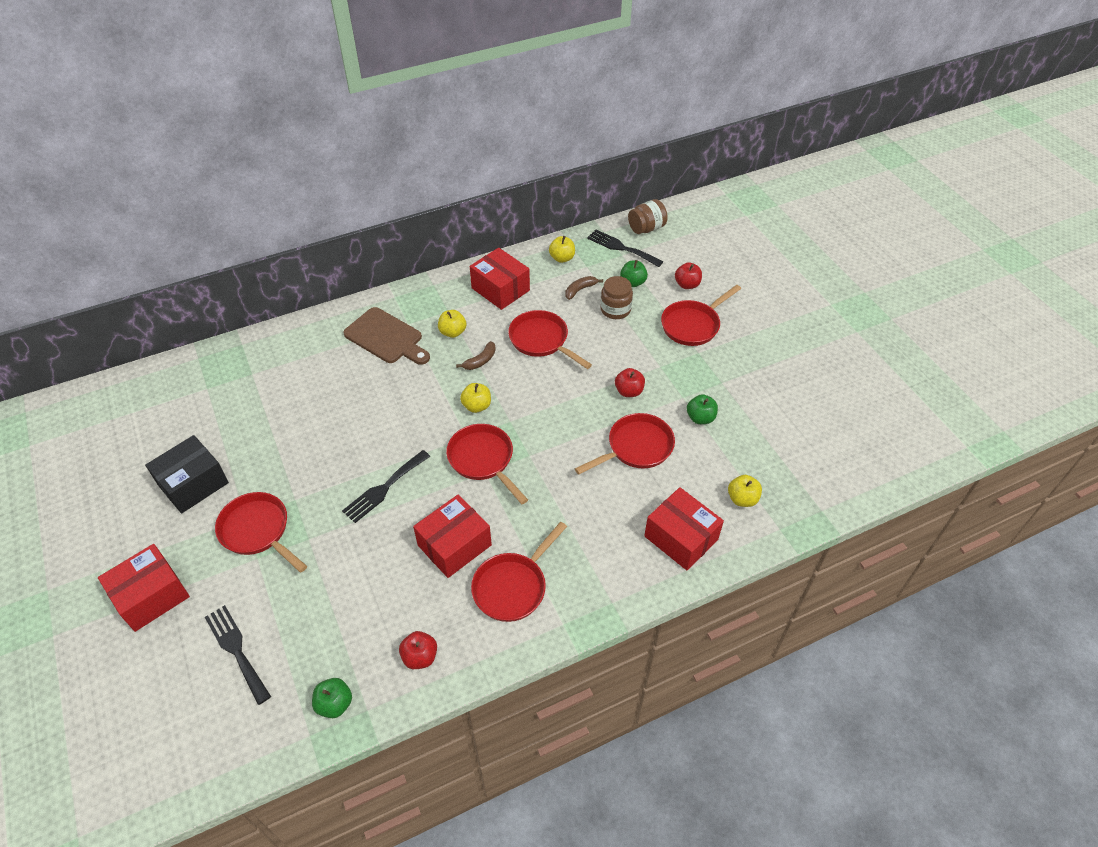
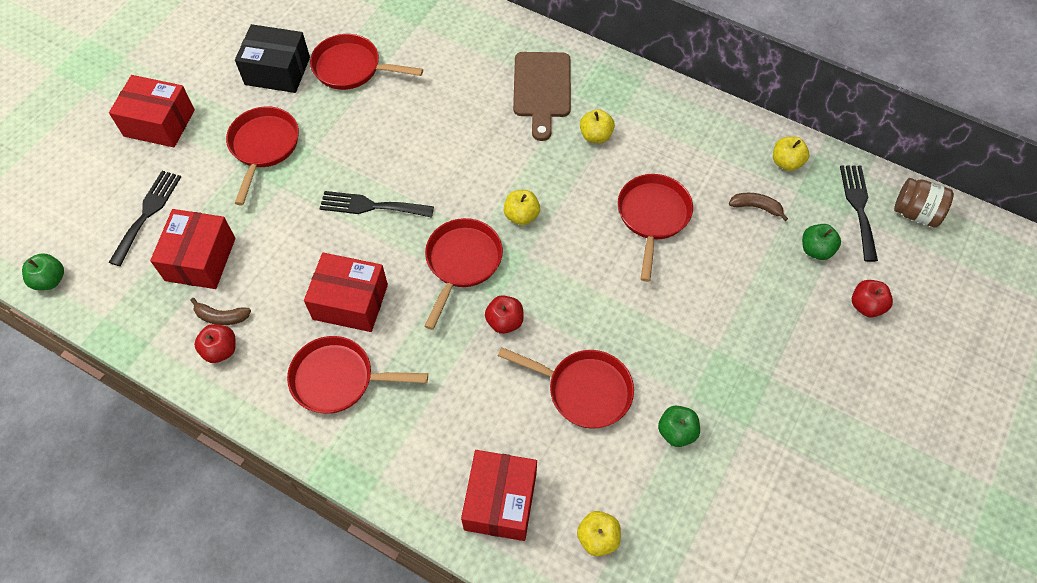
camera: 55 degrees right, 10 degrees up
green apple [312,678,352,718] -> green apple moved to [22,253,64,290]
brown banana [456,341,496,370] -> brown banana moved to [190,298,251,325]
red box [470,248,530,310] -> red box moved to [150,209,235,289]
brown jar [600,276,633,319] -> none
red apple [615,368,645,397] -> red apple moved to [485,295,524,334]
red pan [661,285,741,346] -> red pan moved to [310,34,423,90]

